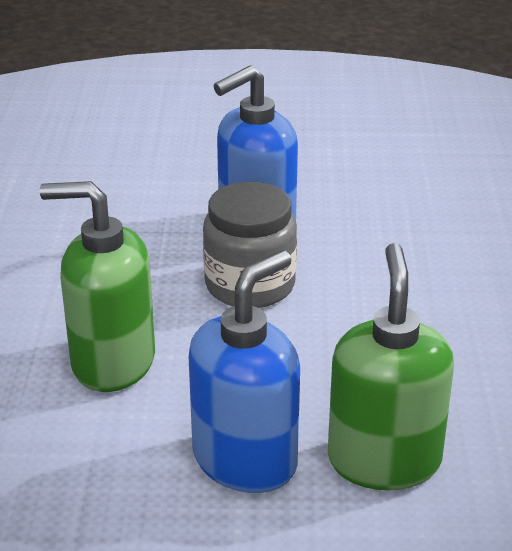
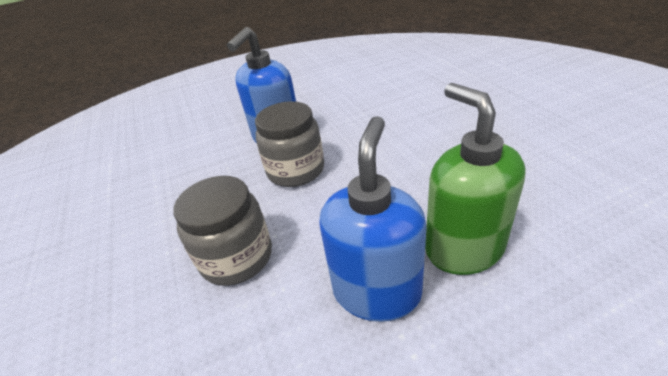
camera: 20 degrees left, 5 degrees up
green soap dispenser [40,181,155,392] -> grey jar [174,176,272,286]

